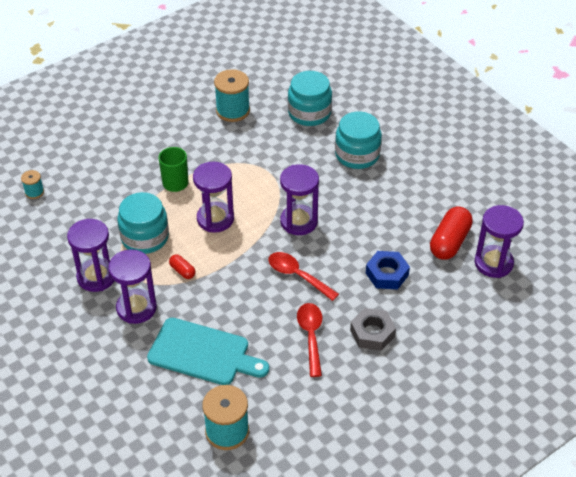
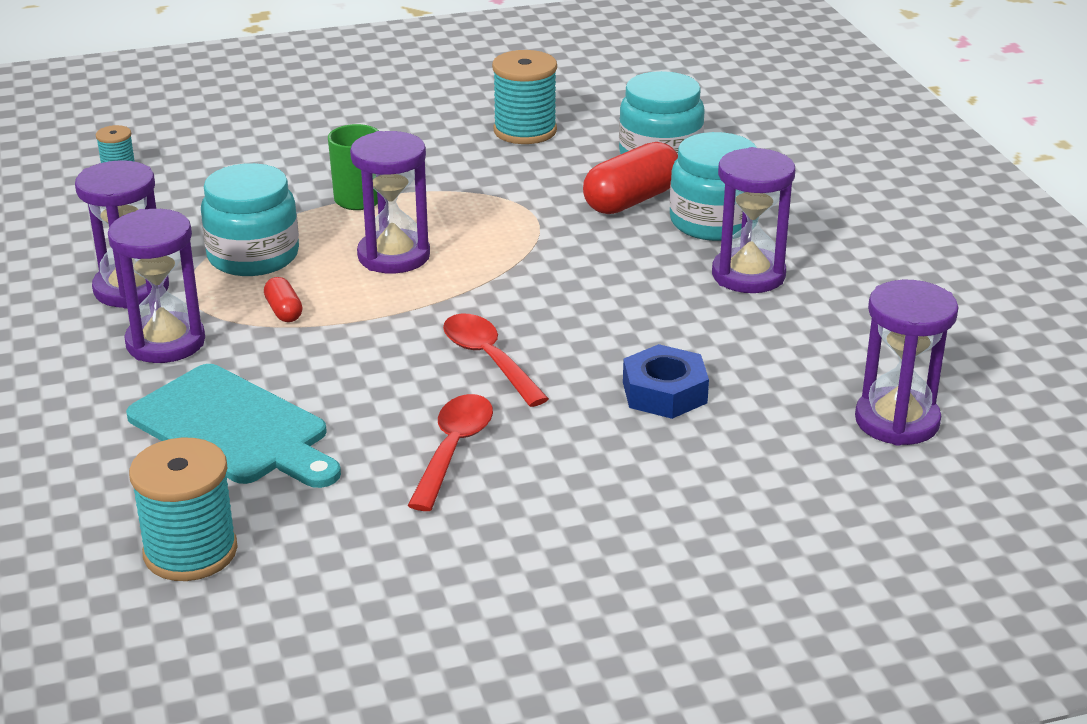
camera: 20 degrees right, 15 degrees down
purple hourglass [280,164,319,235] -> purple hourglass moved to [712,147,795,293]
grey nut [350,308,396,351] -> none
red capsule [430,207,473,260] -> red capsule moved to [583,142,678,214]

